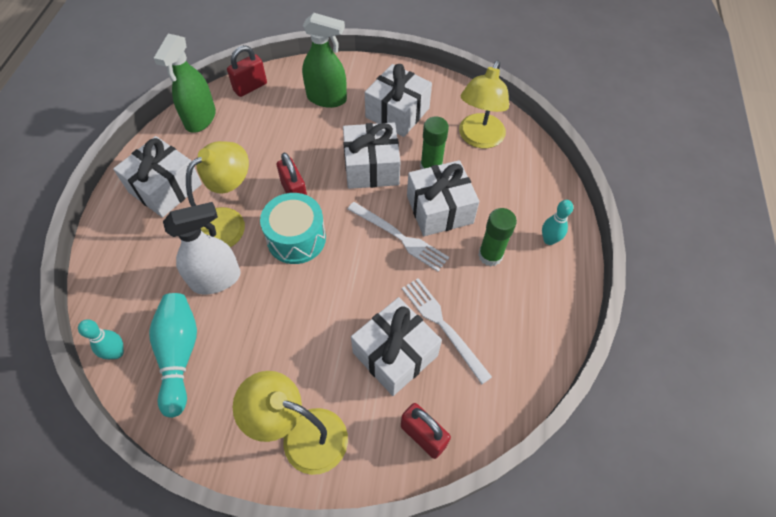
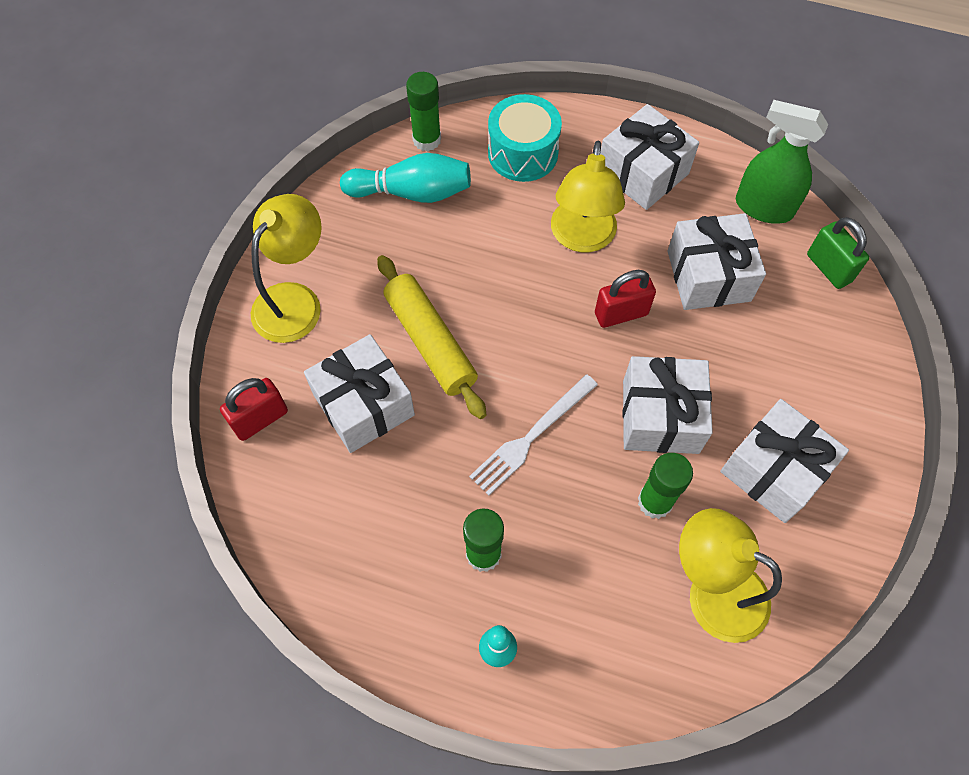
camera: 100 degrees right, 5 degrees up
turquoise bowling pin [78,319,124,359] -> green glue stick [406,72,441,151]
white spray bottle [163,202,241,294] -> none
yellow lamp [186,141,249,247] -> yellow lamp turned 45 degrees clockwise [551,141,625,252]
red padlock [227,45,267,97] -> green padlock [807,217,869,289]
turquoise drum [260,193,326,264] -> turquoise drum moved to [488,94,562,182]
green spray bottle [302,13,347,108] -> none
white fork [402,278,492,384] -> none
white gift [407,160,480,236] -> white gift moved to [667,213,766,310]
none -> yellow rolling pin [377,255,486,419]

